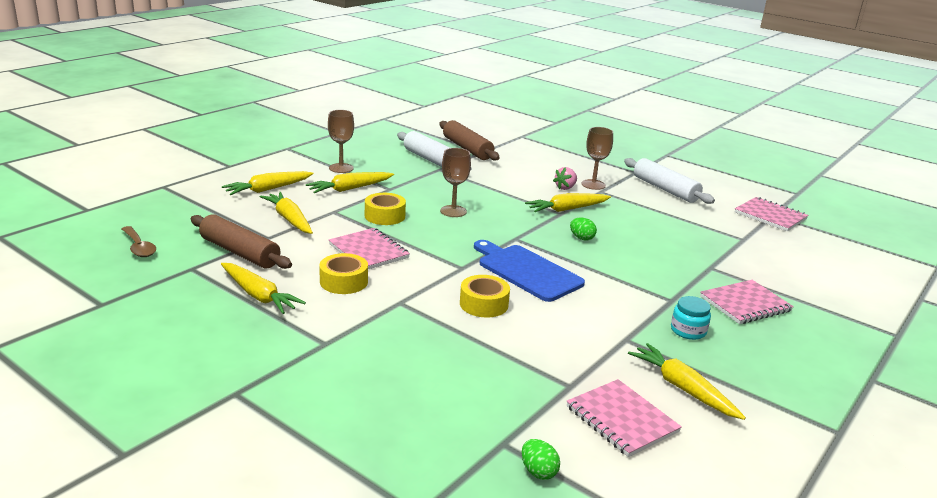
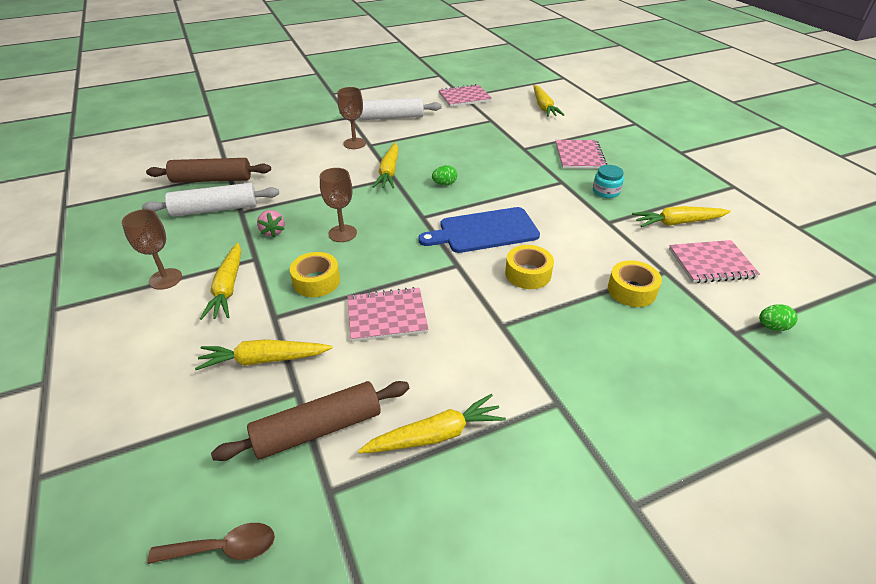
camera: 60 degrees left, 15 degrees up
yellow carrot [222,171,314,195] -> yellow carrot moved to [534,85,564,117]
yellow tape [319,253,368,294] -> yellow tape moved to [608,260,662,307]
pink strawberry [553,167,577,190] -> pink strawberry moved to [257,210,285,237]

